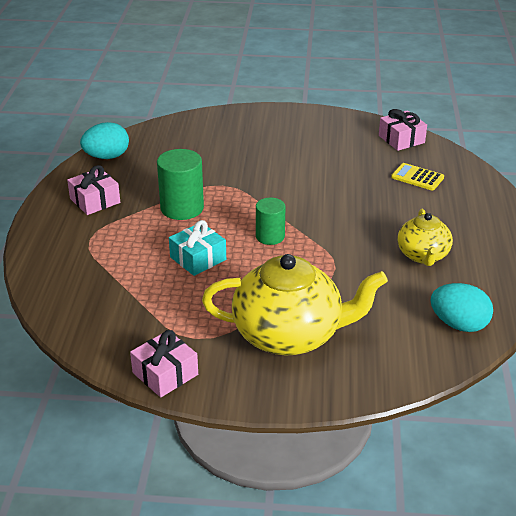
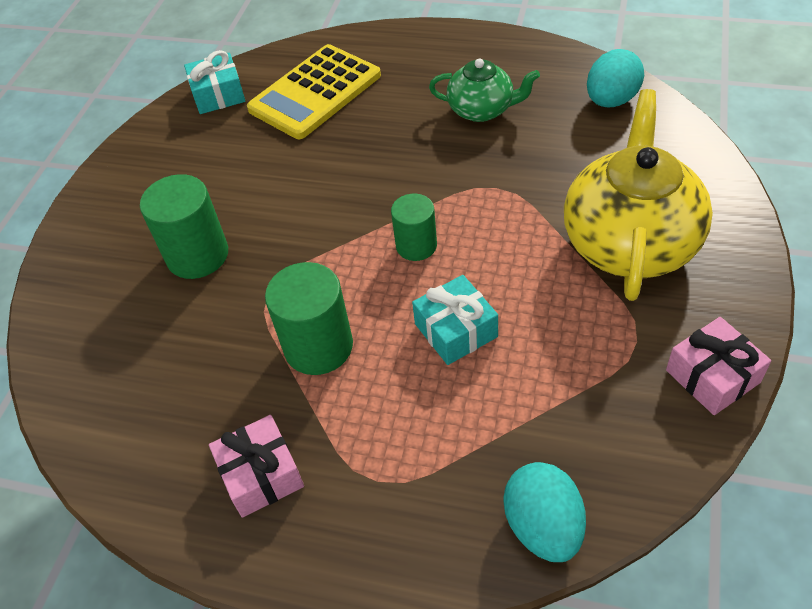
camera: 75 degrees left, 15 degrees up
turquoise egg [80,122,129,159] -> turquoise egg moved to [503,462,586,562]
pink gift [379,109,427,151] -> turquoise gift [184,50,245,114]
yellow calculator [391,163,444,191] -> yellow calculator [247,44,381,139], size x2.02
yellow teapot [398,209,453,266] -> green teapot [429,58,540,122]
none -> green cylinder [140,174,228,279]

